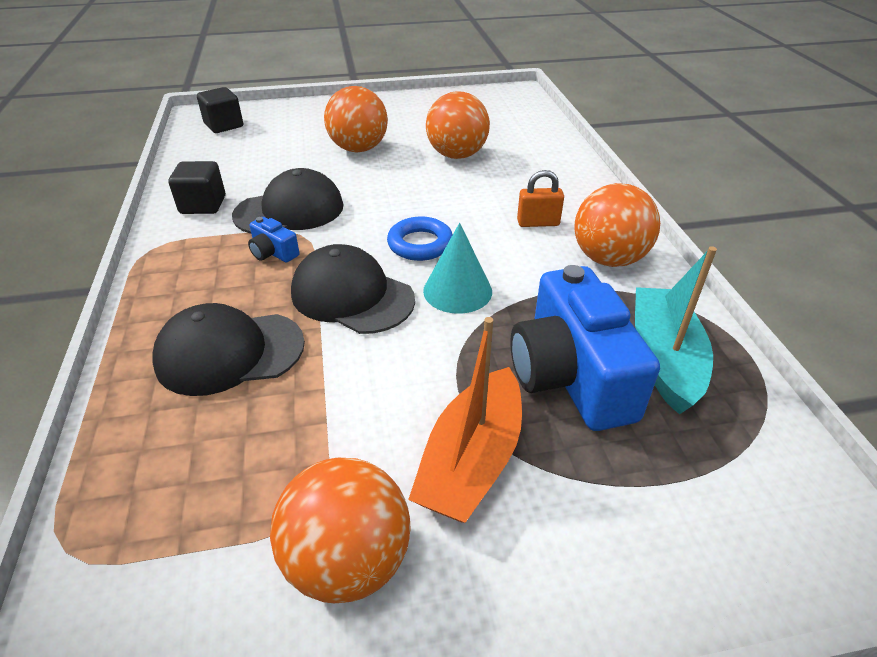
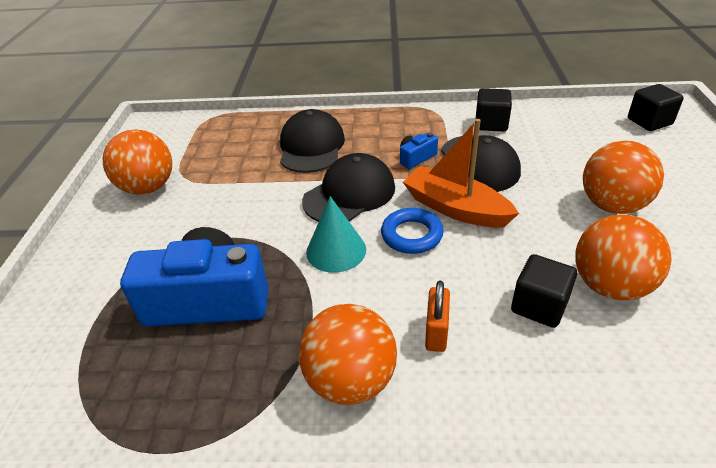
camera: 105 degrees right, 0 degrees up
orange boat [408,317,522,523] -> orange boat moved to [403,119,519,228]
turquoise boat [635,246,717,415] -> none
none -> black cube [511,254,577,328]

